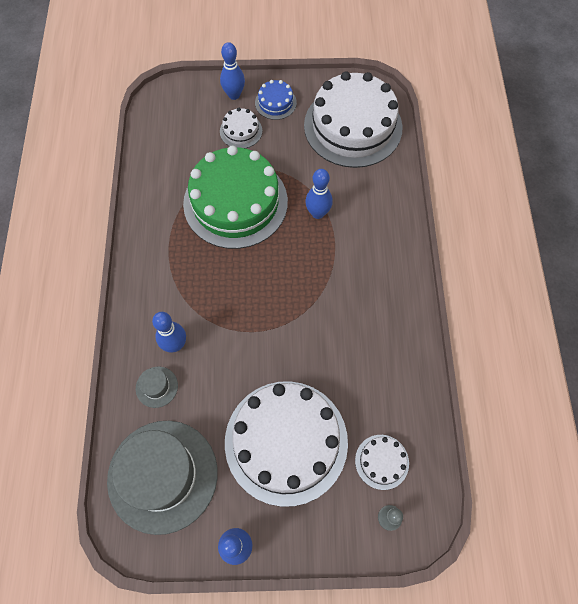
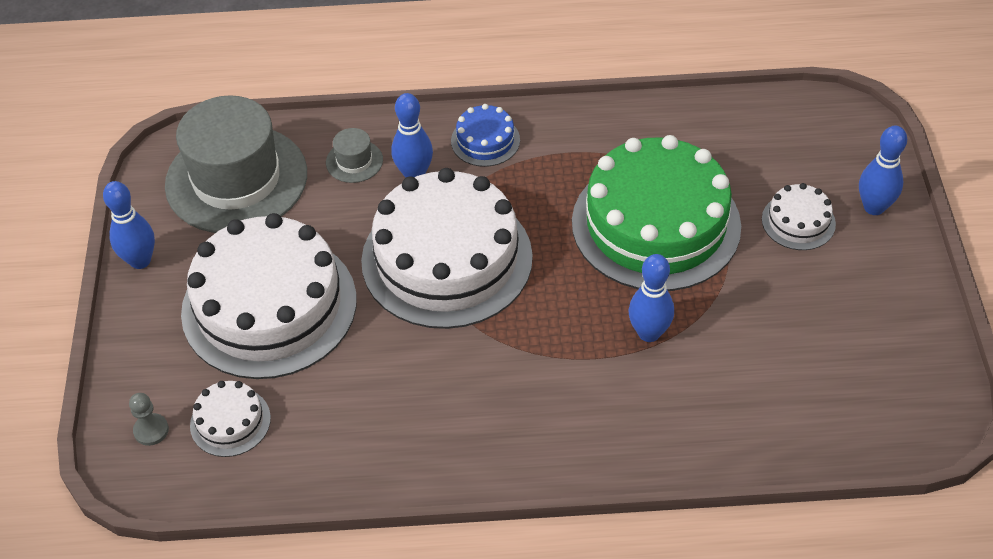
camera: 90 degrees right, 15 degrees down
blue cake [255,80,297,120] -> blue cake moved to [451,104,520,167]
white cake [304,71,403,168] -> white cake moved to [361,168,533,329]

